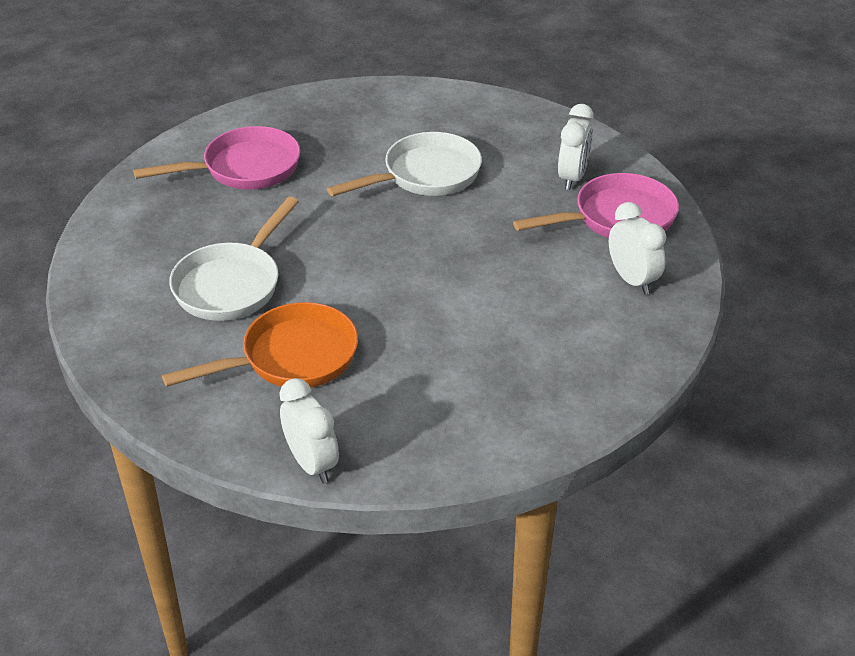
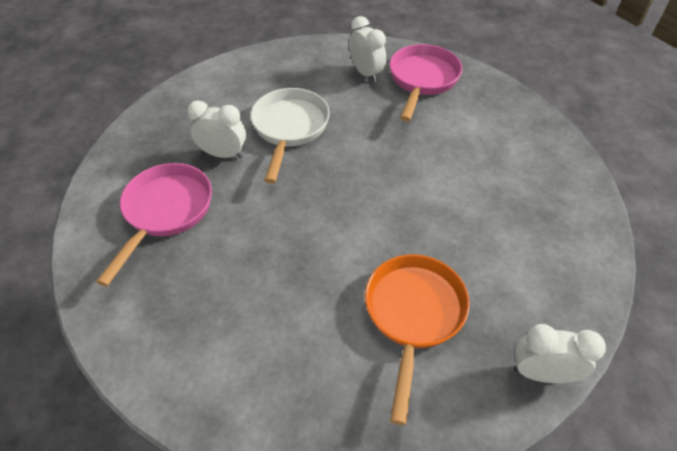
camera: 50 degrees left, 10 degrees up
white pan [169,197,299,321] -> none
white clock [609,202,666,295] -> white clock moved to [187,100,246,158]

